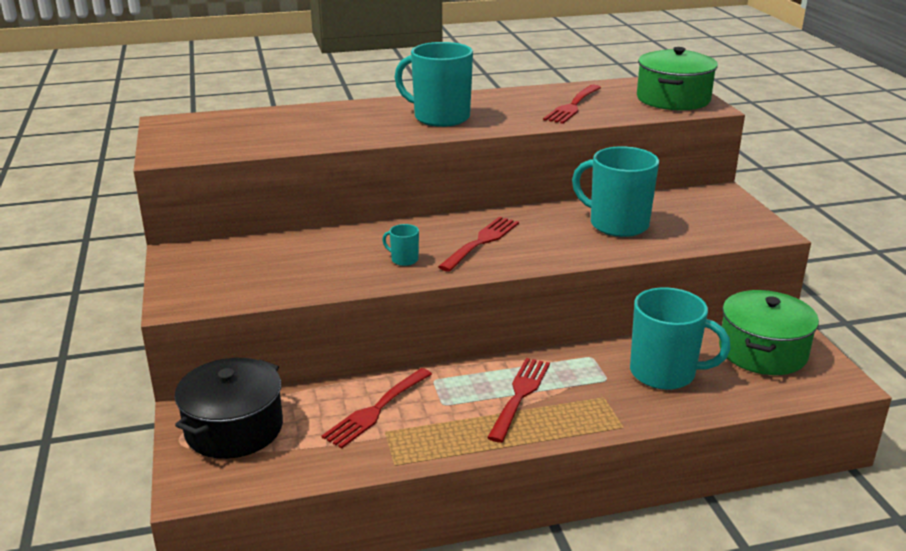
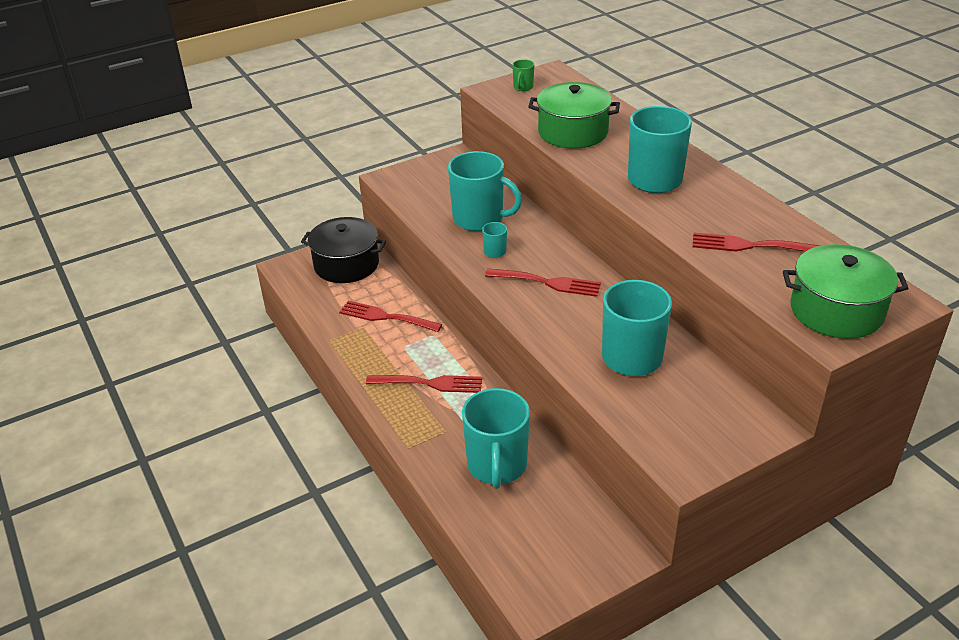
camera: 75 degrees right, 10 degrees up
green pot [719,290,819,375] -> green pot moved to [528,82,620,149]
none -> turquoise mug [448,151,522,231]
none -> green mug [512,59,534,91]

